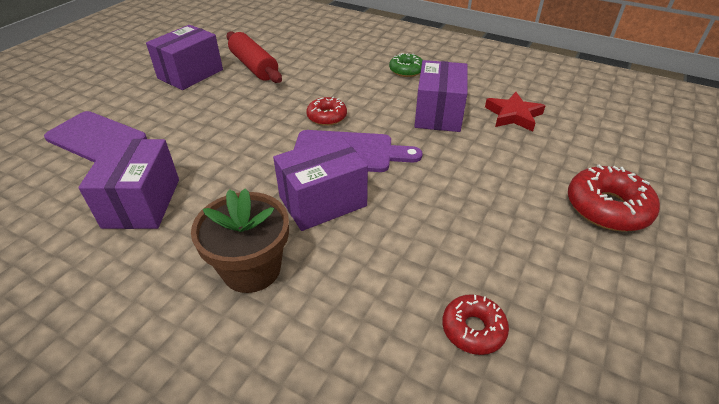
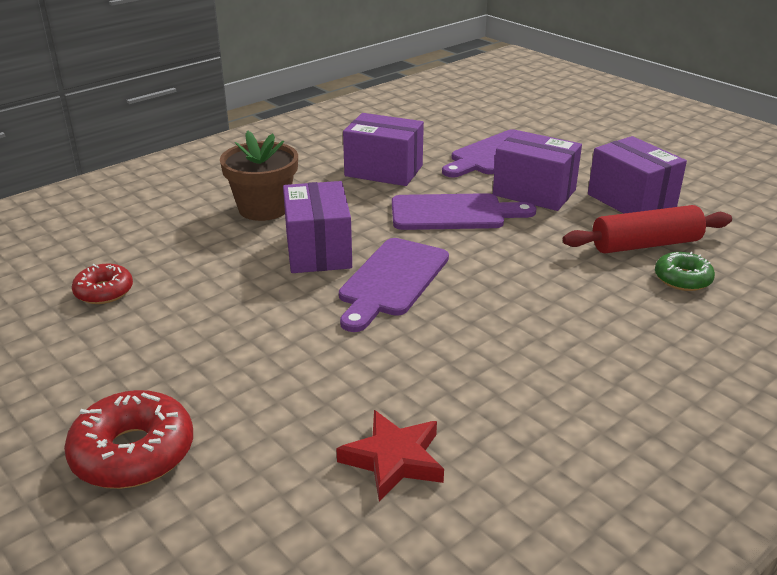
camera: 110 degrees right, 10 degrees down
red donut [306,97,347,126] -> none
green donut [389,53,423,77] -> green donut moved to [655,252,715,291]
purple box [414,60,468,132] -> purple box moved to [493,130,582,211]
none -> purple cutting board [392,193,536,230]

